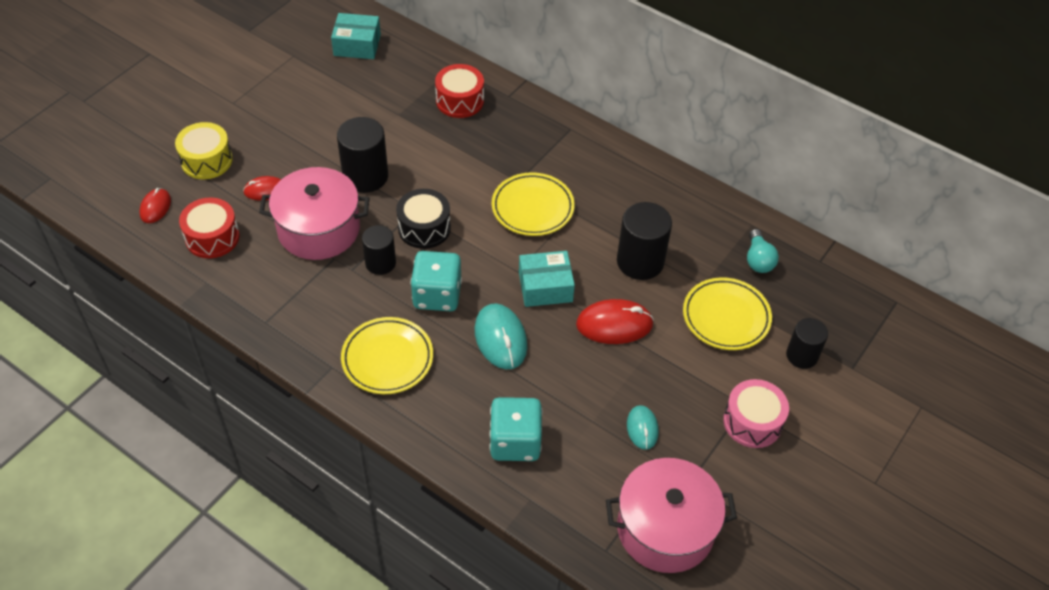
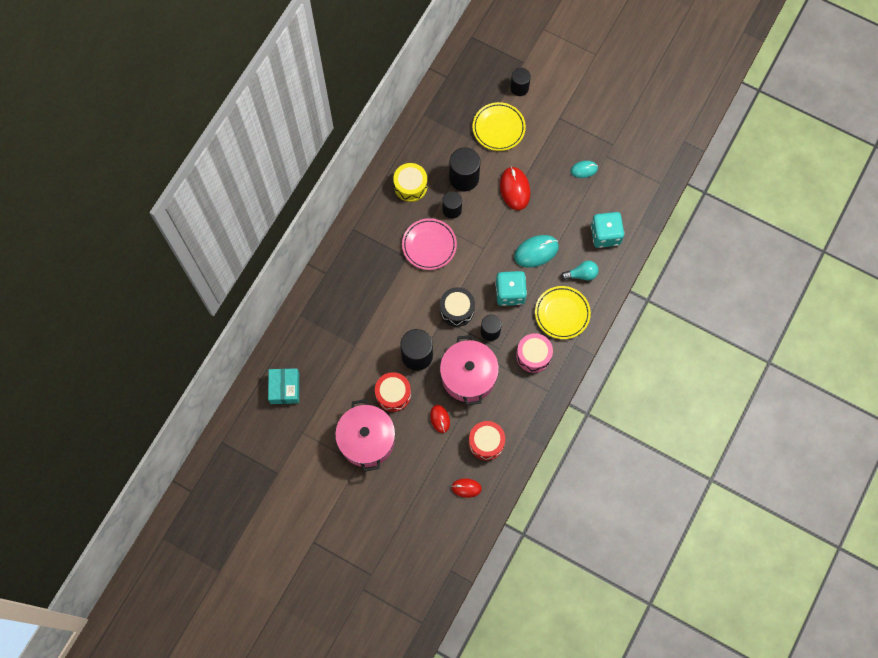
camera: 95 degrees left, 20 degrees up
yellow drum [175,122,233,179] -> yellow drum moved to [393,163,427,202]
red drum [435,64,484,118] -> red drum moved to [375,372,411,412]
yellow plate [492,172,575,236] -> pink plate [402,218,457,270]
turquoise box [519,251,575,307] -> none
pink pot [606,458,737,573] -> pink pot moved to [335,399,395,472]
pink drum [723,379,789,448] -> pink drum moved to [516,333,553,373]
turquoise light bulb [747,229,779,273] -> turquoise light bulb moved to [561,261,598,281]
none -> black cylinder [442,191,462,219]

